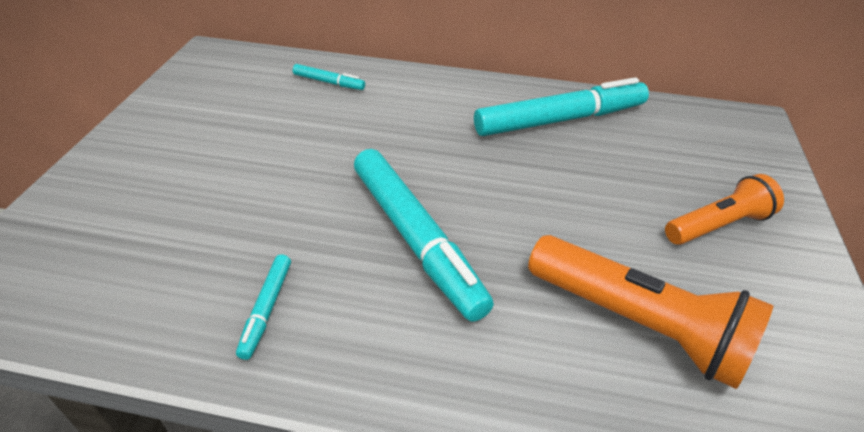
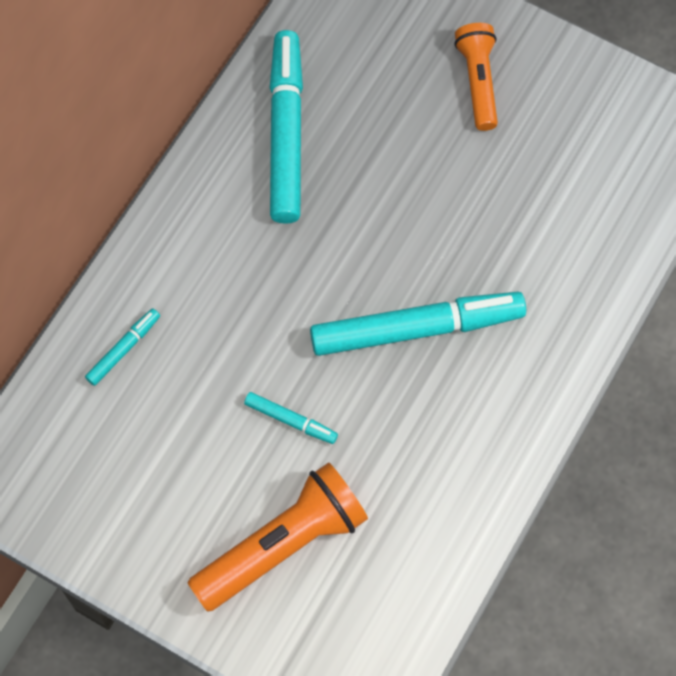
camera: 70 degrees left, 25 degrees up
turquoise marker [236,254,291,360] -> turquoise marker moved to [244,392,338,444]
orange flashlight [528,235,774,389] -> orange flashlight moved to [188,462,368,612]

